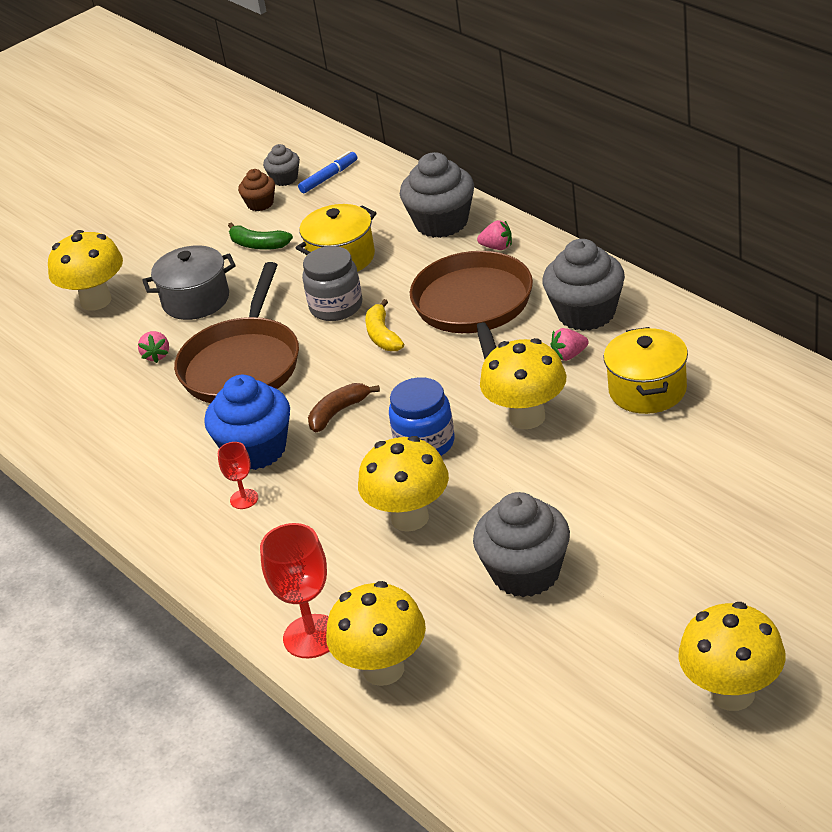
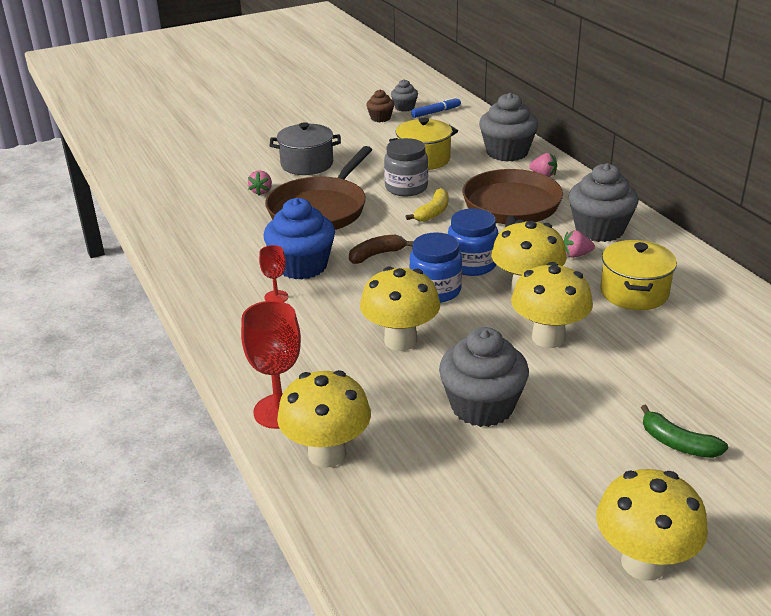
camera: 10 degrees right, 5 degrees down
yellow mushroom [48,230,123,311] -> yellow mushroom moved to [511,262,593,348]
green banana [228,222,293,250] -> green banana moved to [641,405,728,458]
yellow banana [365,299,404,351] -> yellow banana turned 150 degrees counterclockwise [406,188,448,222]
none -> blue jar [448,209,498,276]

